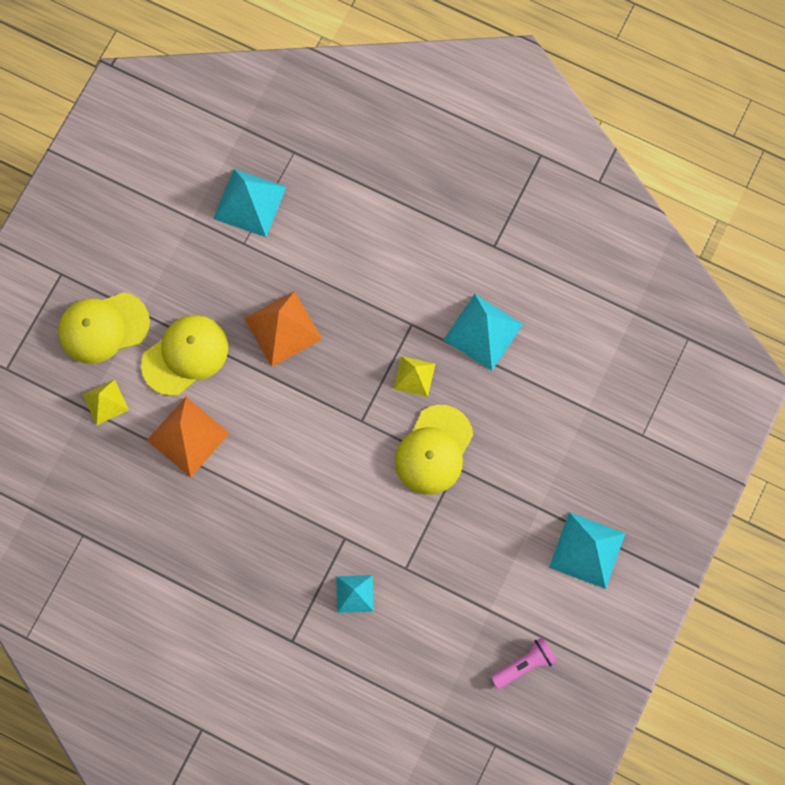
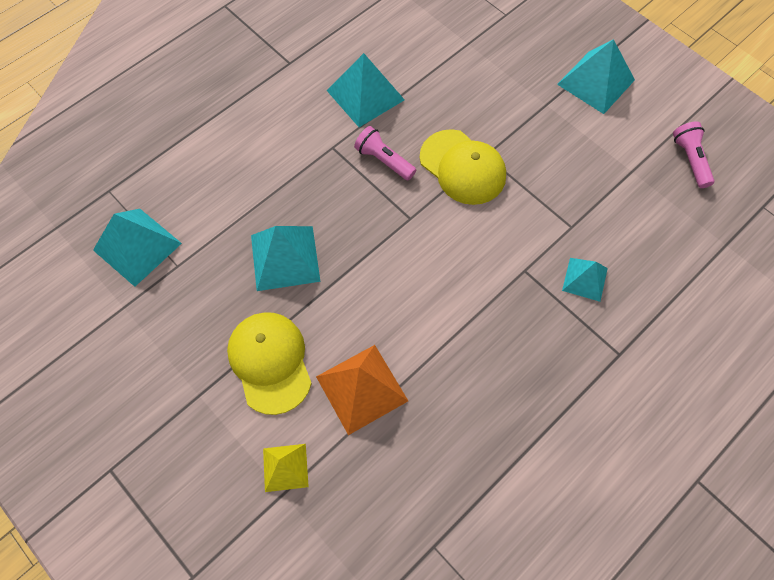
camera: 70 degrees left, 10 degrees down
yellow cap [58,292,150,364] -> none
orange pyramid [244,291,322,367] -> turquoise pyramid [251,226,321,291]
yellow pyramid [394,356,435,397] -> pink flashlight [354,126,416,180]

